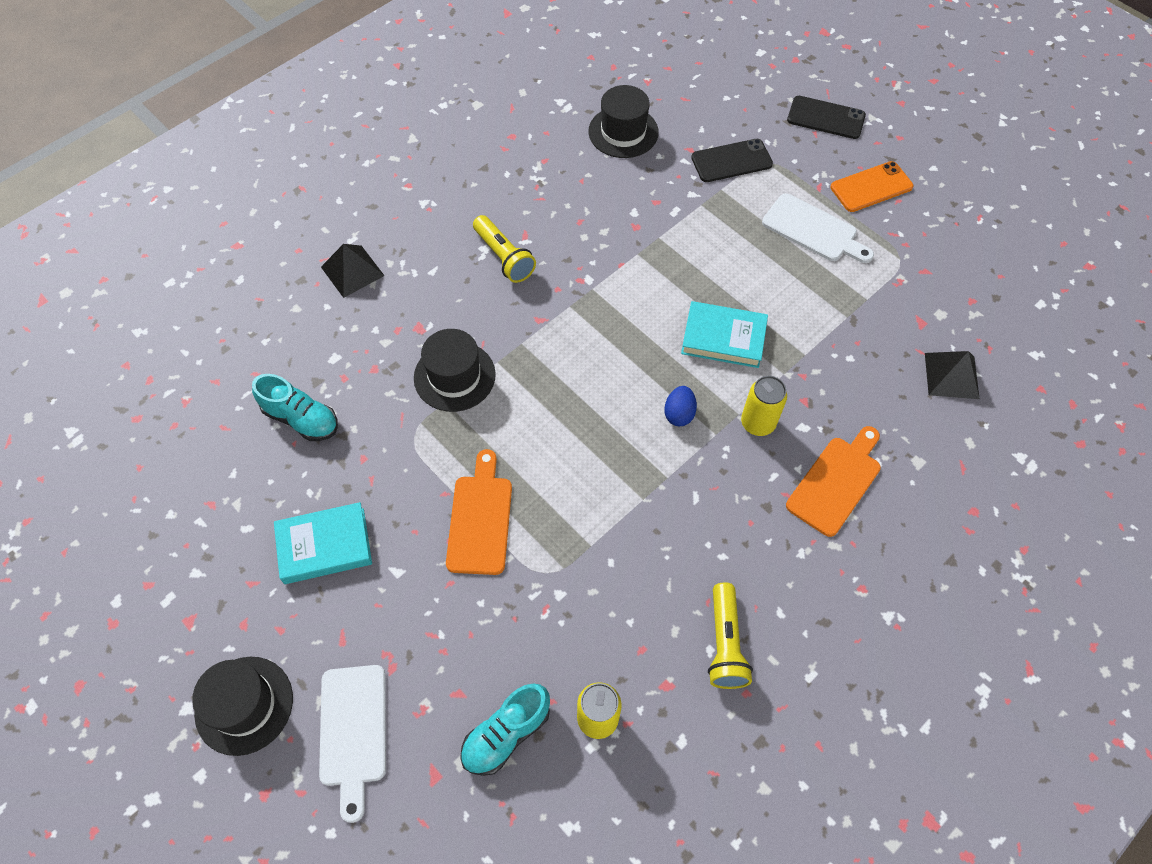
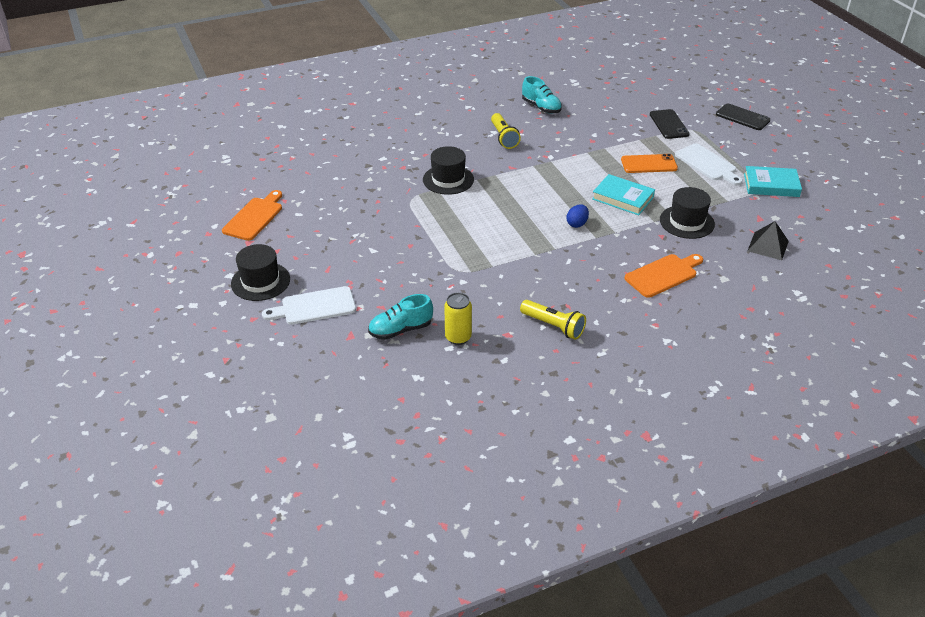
camera: 20 degrees right, 20 degrees down
turquoise shoe [252,374,338,441] -> turquoise shoe moved to [522,76,562,114]
turquoise book [274,502,372,584] -> turquoise book moved to [744,166,802,197]
white cutting board [319,665,386,823] -> white cutting board turned 60 degrees clockwise [262,286,356,325]
black pyramid [321,244,385,298] -> none
orange cutting board [446,449,512,575] -> orange cutting board moved to [222,190,282,241]
black hat [589,85,659,158] -> black hat moved to [660,187,715,239]
black phone [691,139,773,182] -> black phone turned 75 degrees clockwise [650,109,690,139]
yellow flashlight [708,583,753,689] -> yellow flashlight turned 75 degrees counterclockwise [520,300,586,340]
yellow can [741,376,787,436] -> none
orange phone [831,161,914,212] -> orange phone moved to [621,154,678,173]

